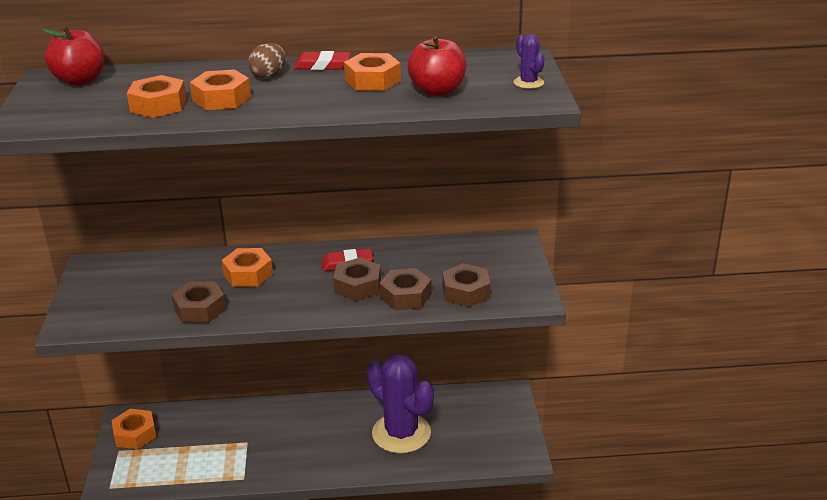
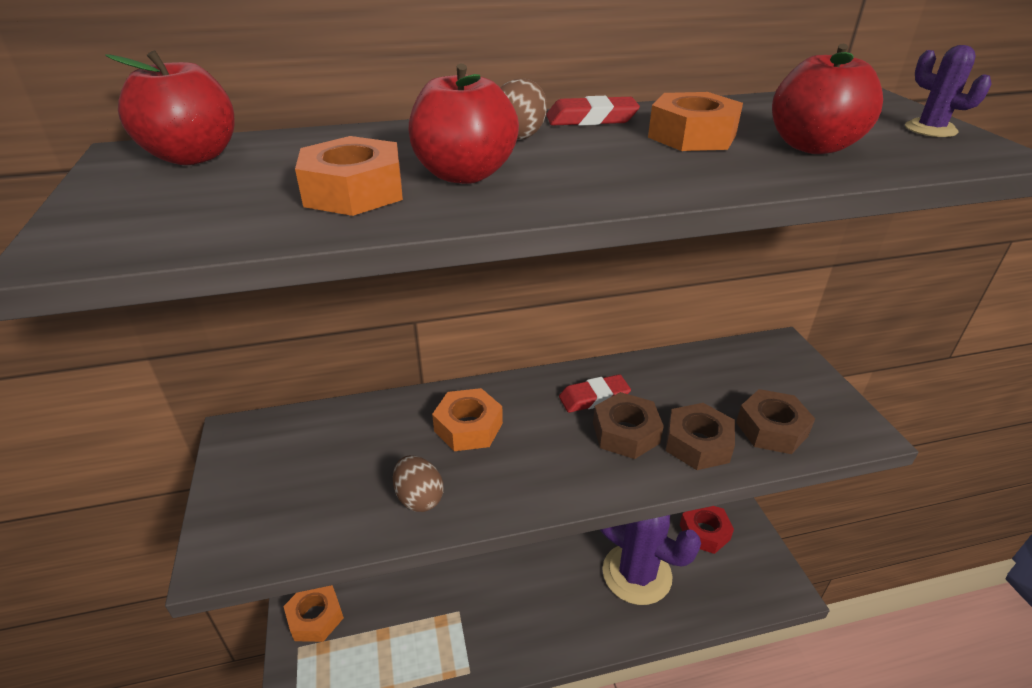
camera: 10 degrees left, 5 degrees up
brown nut [171,281,226,323] -> brown egg [393,456,443,512]
orange nut [190,69,251,110] -> red apple [408,63,519,184]
none -> red nut [680,506,734,554]

